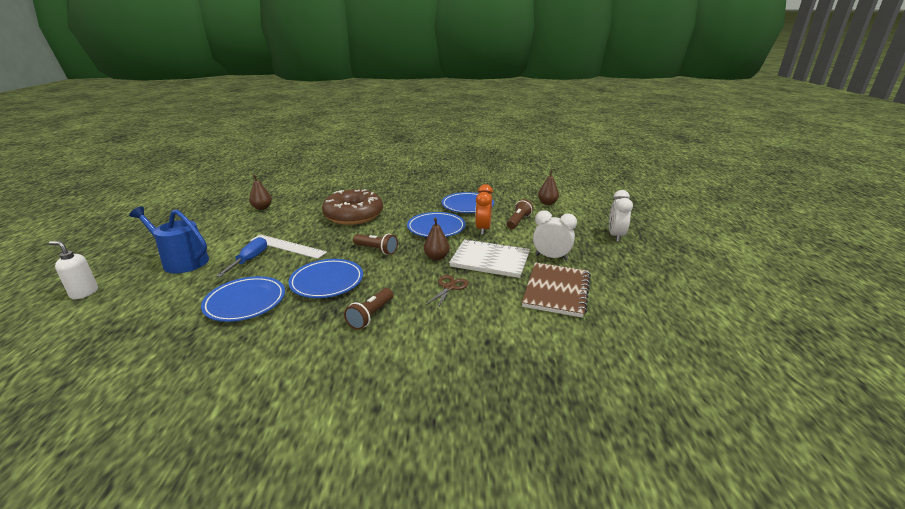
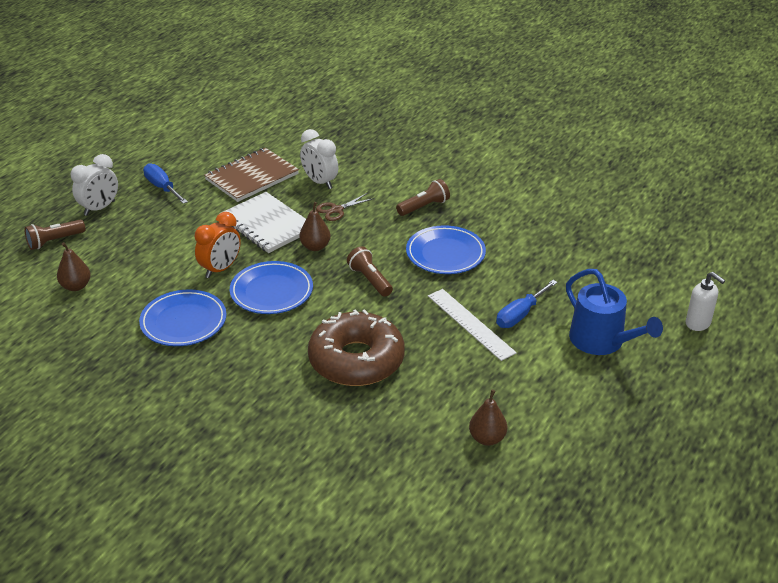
camera: 150 degrees left, 10 degrees up
blue plate [201,276,285,322] -> none
brown flashlight [507,199,533,229] -> brown flashlight moved to [24,219,86,250]
white clock [533,210,577,260] -> white clock moved to [300,129,338,189]
none -> blue screwdriver [143,163,188,204]

